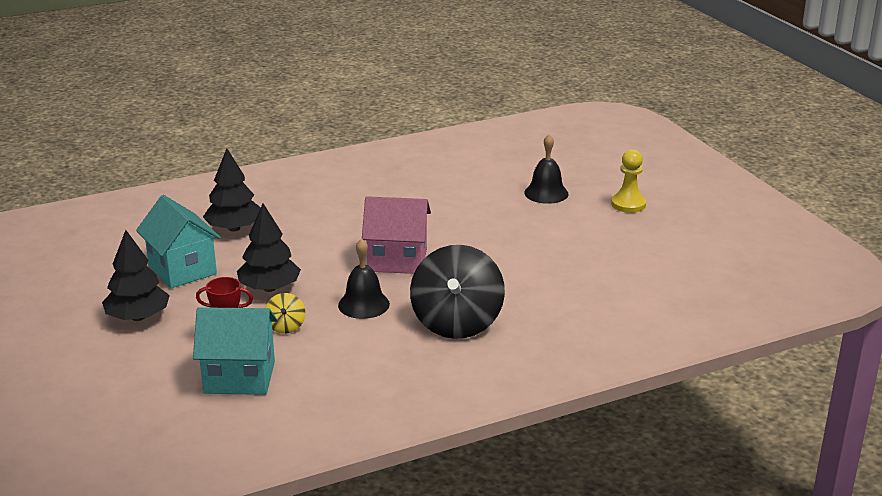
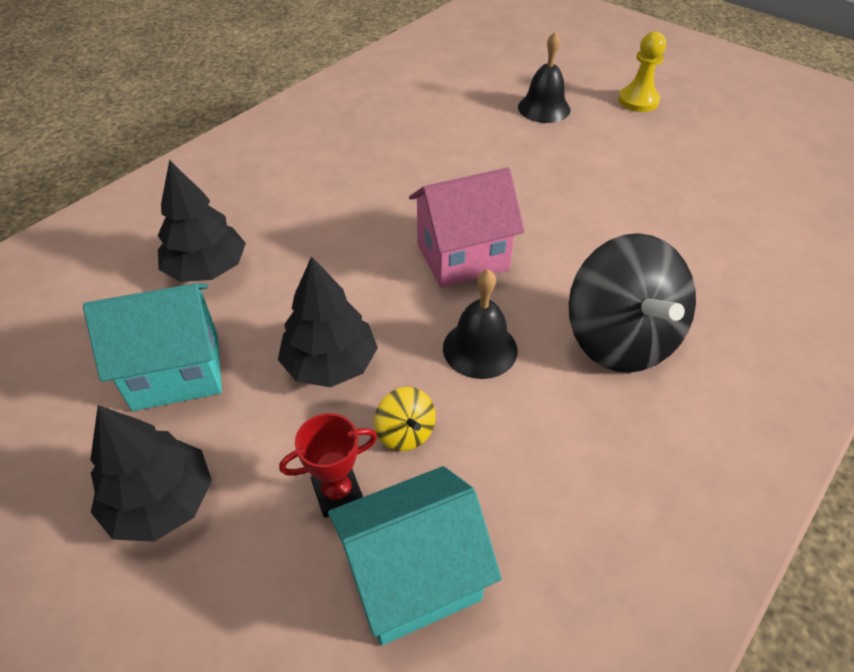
camera: 25 degrees left, 20 degrees up
turquoise house [136,195,221,288] -> turquoise house turned 45 degrees counterclockwise [83,283,222,411]

